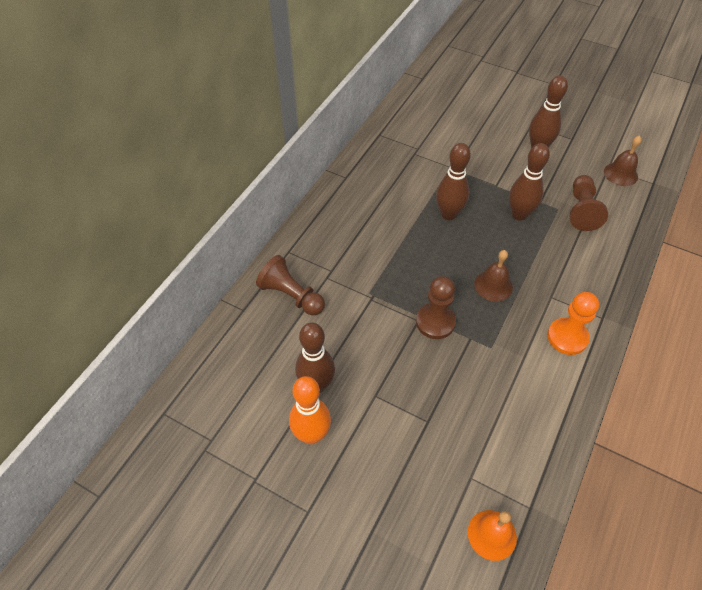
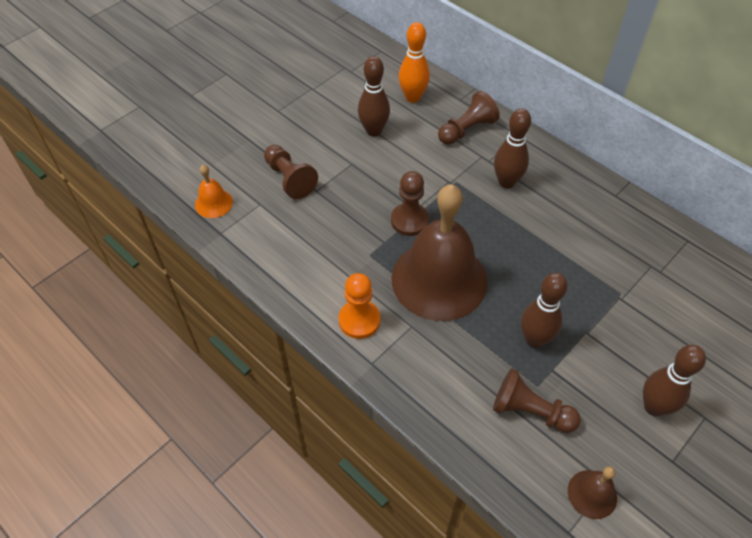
camera: 105 degrees right, 0 degrees up
orange bowling pin [289,376,331,444] -> orange bowling pin moved to [399,22,430,103]
brown bowling pin [436,143,471,220] -> brown bowling pin moved to [494,109,531,188]
brown bell [474,250,513,302] -> brown bell [391,184,488,321], size x2.36
none -> brown pawn [264,145,318,199]

